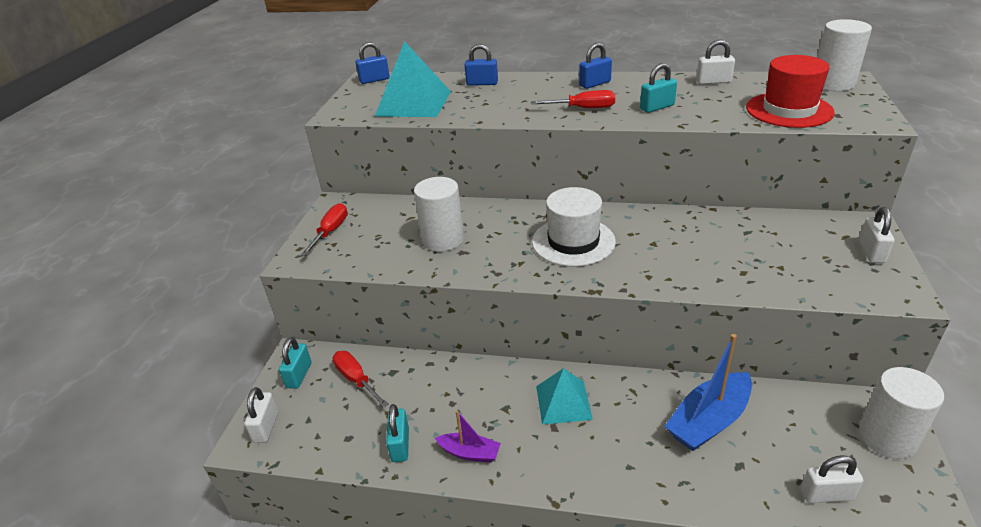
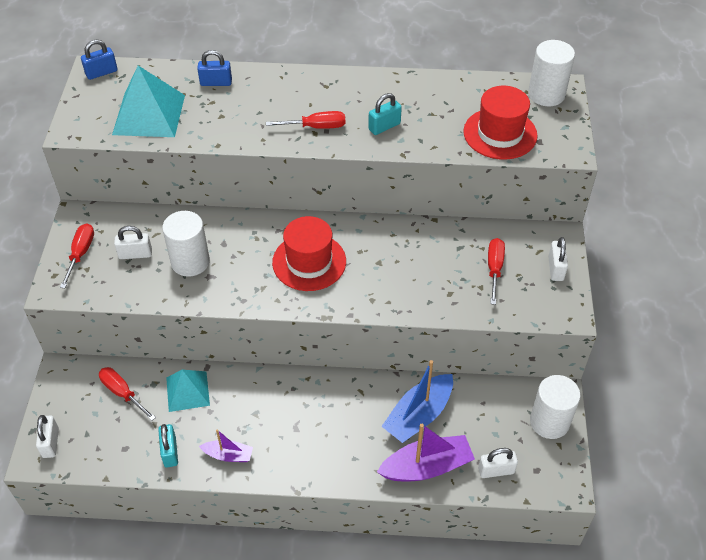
camera: 10 degrees left, 15 degrees up
turquoise padlock [279,337,311,389] -> none
white hat [532,187,616,267] -> red hat [272,216,346,291]
turquoise pyramid [536,368,593,425] -> turquoise pyramid moved to [166,370,210,412]
blue padlock [579,43,612,89] -> none
white padlock [696,40,735,84] -> white padlock moved to [114,226,152,259]
none -> purple boat [377,424,475,481]
none -> red screwdriver [488,238,505,305]

